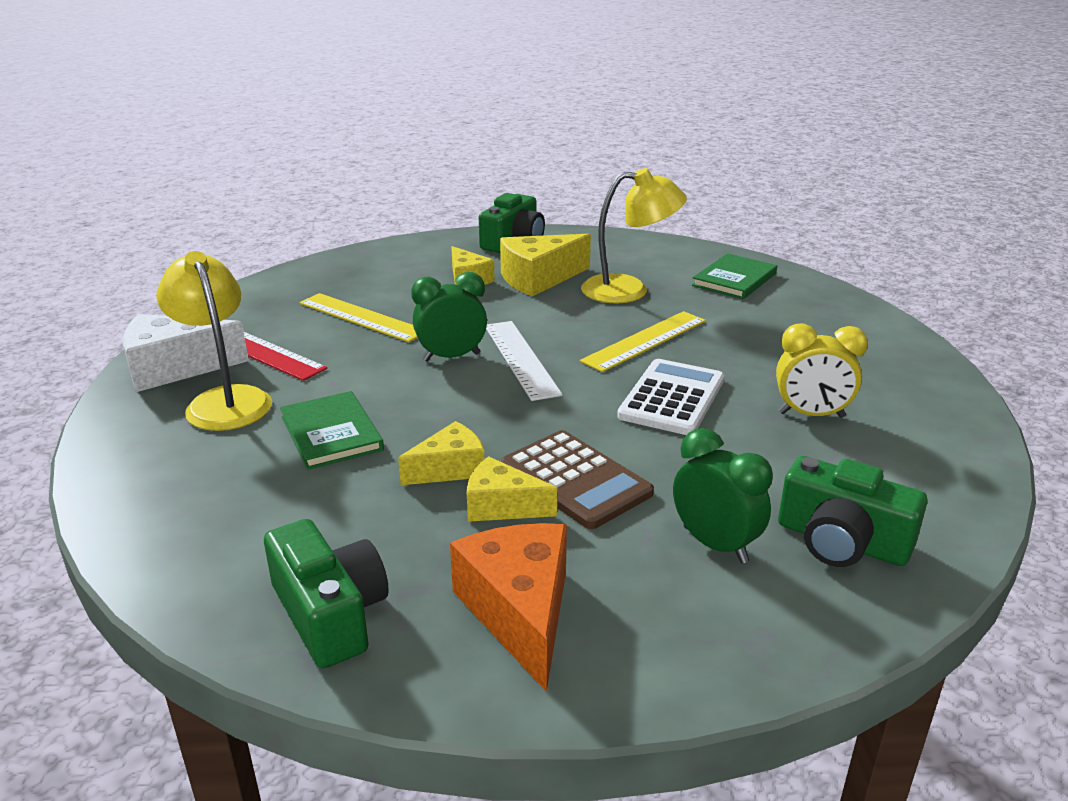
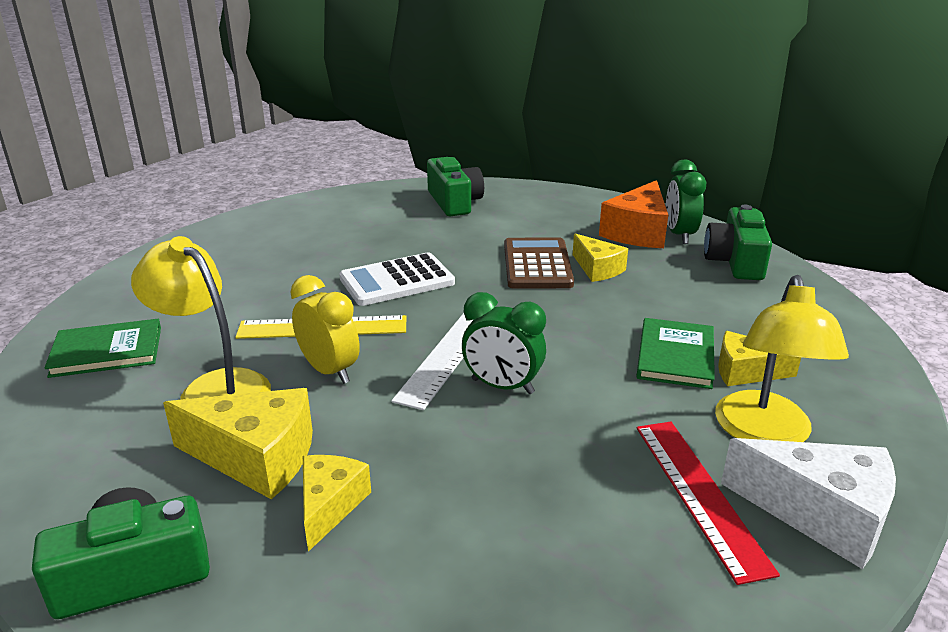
camera: 140 degrees left, 0 degrees up
yellow ruler [299,293,418,342] -> none
yellow cheese [398,421,484,485] -> yellow cheese moved to [718,331,801,386]
green clock [673,428,773,563] -> green clock moved to [666,160,706,244]
yellow clock [776,323,868,418] -> yellow clock moved to [290,275,360,384]

